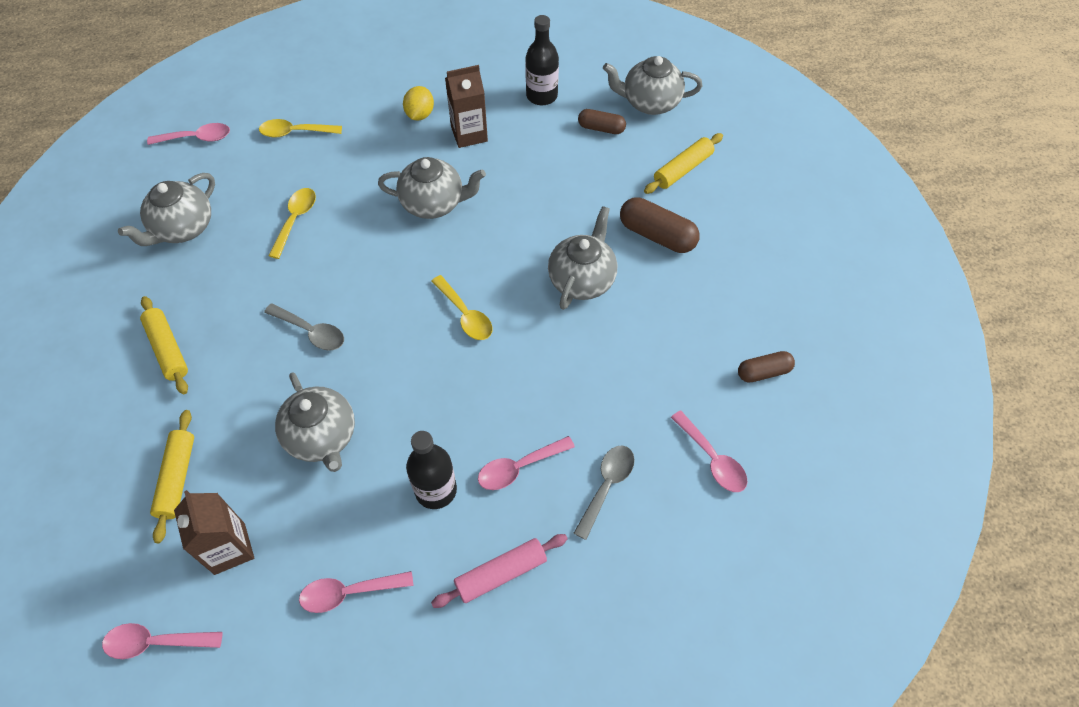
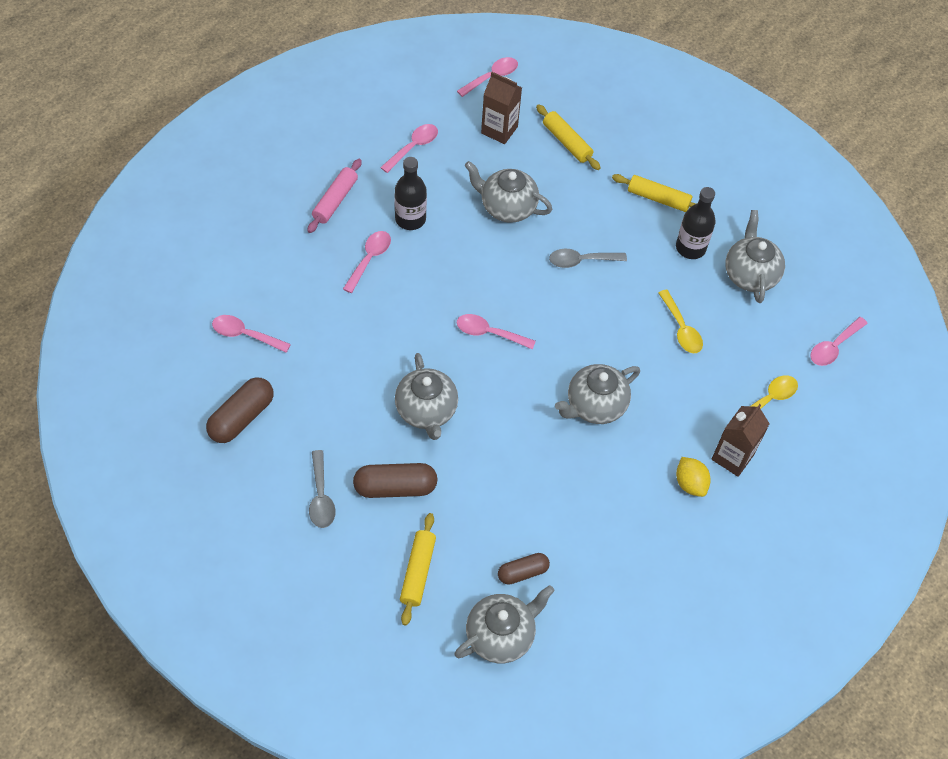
camera: 140 degrees right, 0 degrees up
yellow spoon [431,275,493,340] -> pink spoon [457,314,536,350]
brown carton [445,65,488,148] -> brown carton moved to [712,404,770,477]
black bottle [525,15,559,105] -> black bottle moved to [676,187,716,259]
grey spoon [574,446,635,540] -> grey spoon moved to [309,450,336,528]
brown capsule [738,351,795,383] -> brown capsule [206,377,274,443], size x1.60

